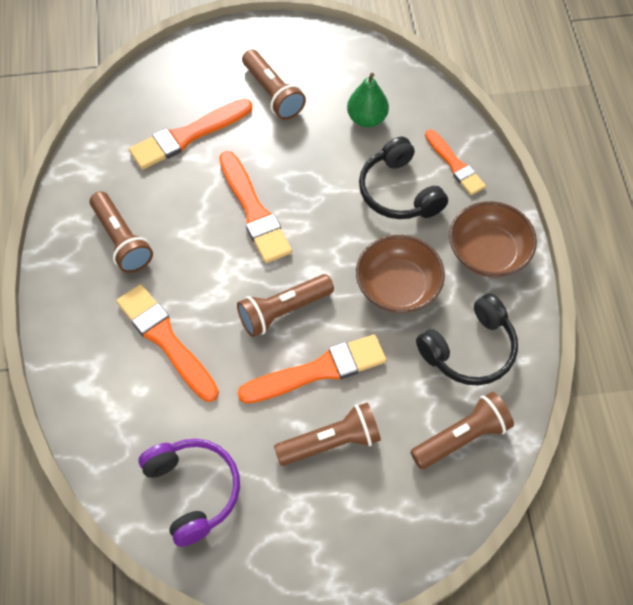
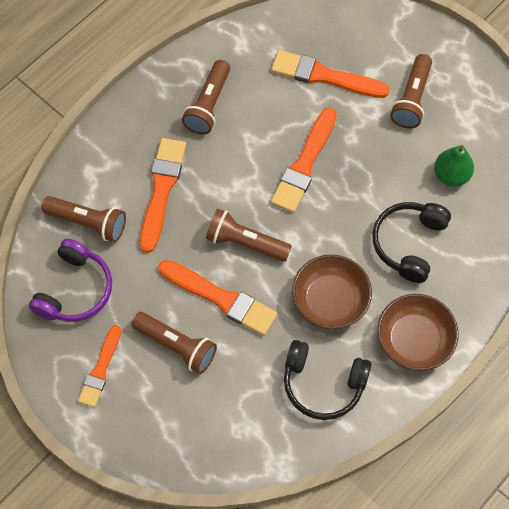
camera: 50 degrees right, 5 degrees up
brown flashlight [410,392,514,469] -> brown flashlight moved to [41,196,126,242]
orange brush [425,129,486,195] -> orange brush moved to [78,325,121,407]

